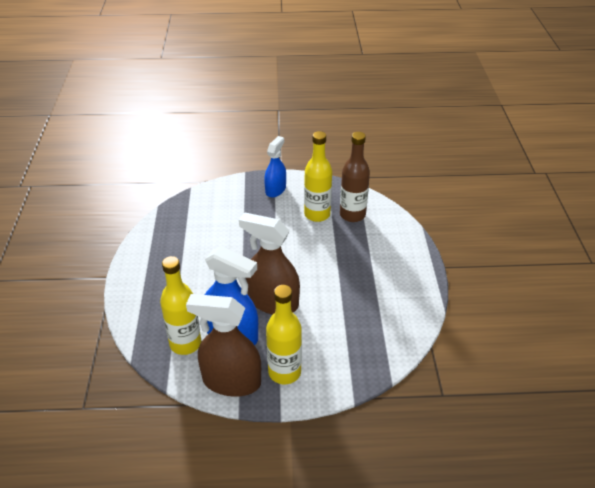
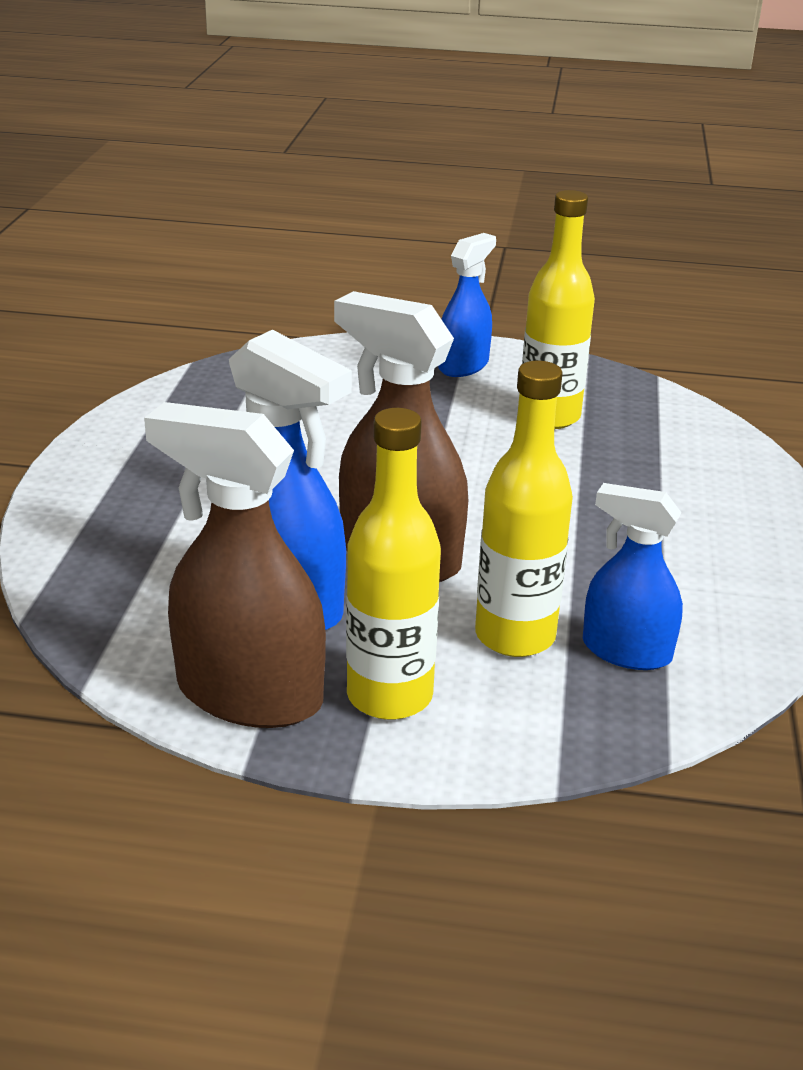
camera: 10 degrees right, 10 degrees down
yellow bottle [160,256,201,355] -> yellow bottle moved to [475,361,573,657]
brown bottle [340,132,370,222] -> none
none -> blue spray bottle [583,483,683,670]

